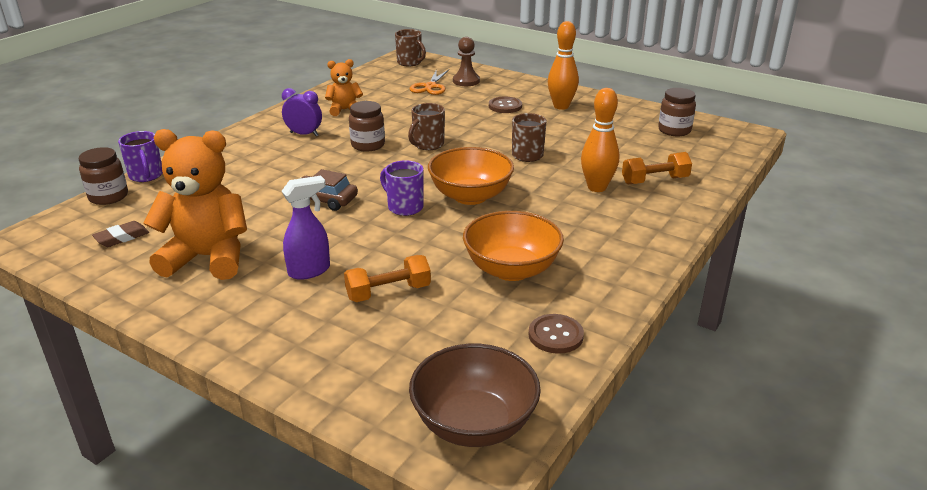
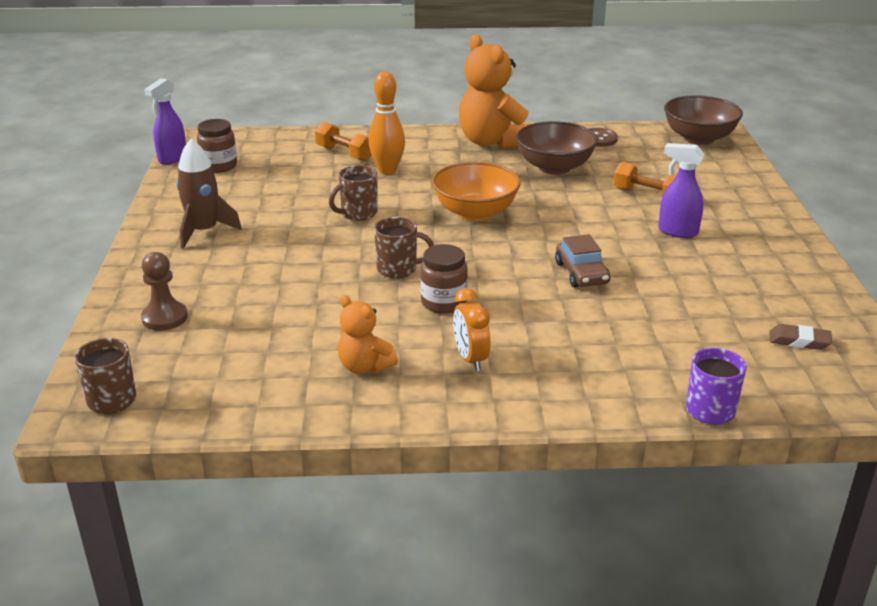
camera: 125 degrees left, 0 degrees up
brown jar [79,147,128,205] -> none
orange teddy bear [143,129,247,280] -> orange teddy bear moved to [459,34,531,149]
purple clock [282,88,322,136] -> orange clock [453,288,490,371]
purple mug [380,160,424,216] -> none
orange scissors [410,69,449,95] -> none
orange bowl [463,211,564,281] -> brown bowl [516,121,598,175]
brown button [489,97,522,113] -> none
orange bowling pin [548,21,579,110] -> brown rocket [176,139,242,249]
none -> purple spray bottle [144,78,186,165]

